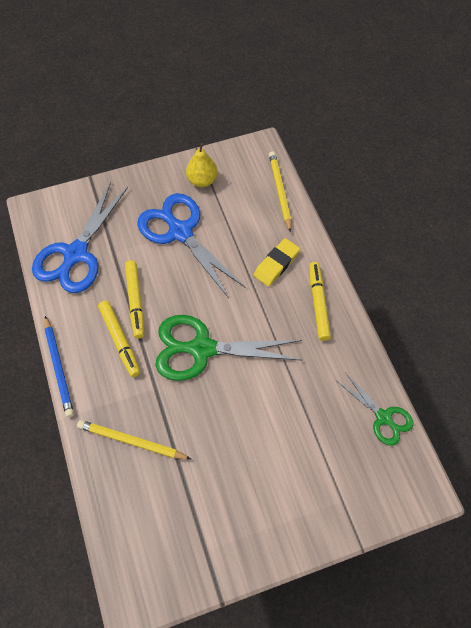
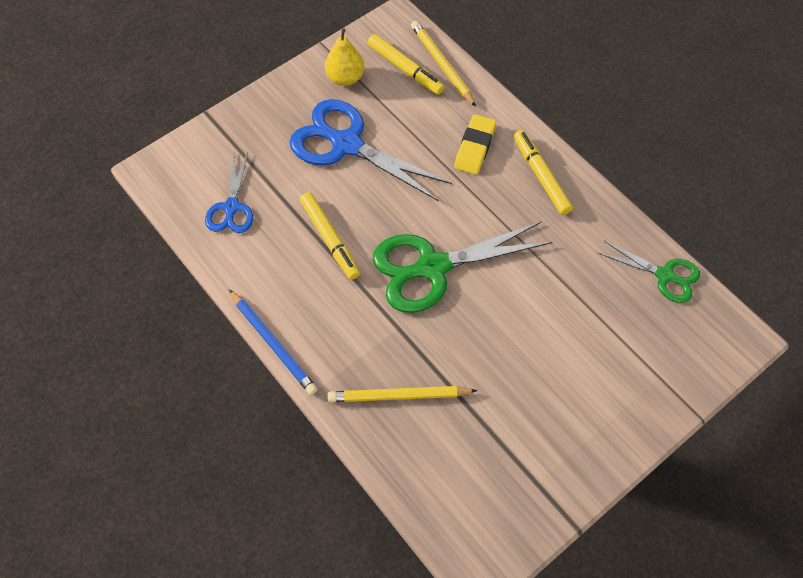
camera: 20 degrees left, 0 degrees up
blue scissors [32,182,128,293] -> blue scissors [205,153,253,233], size x0.56
yellow marker [98,300,140,377] -> yellow marker moved to [368,34,444,95]

